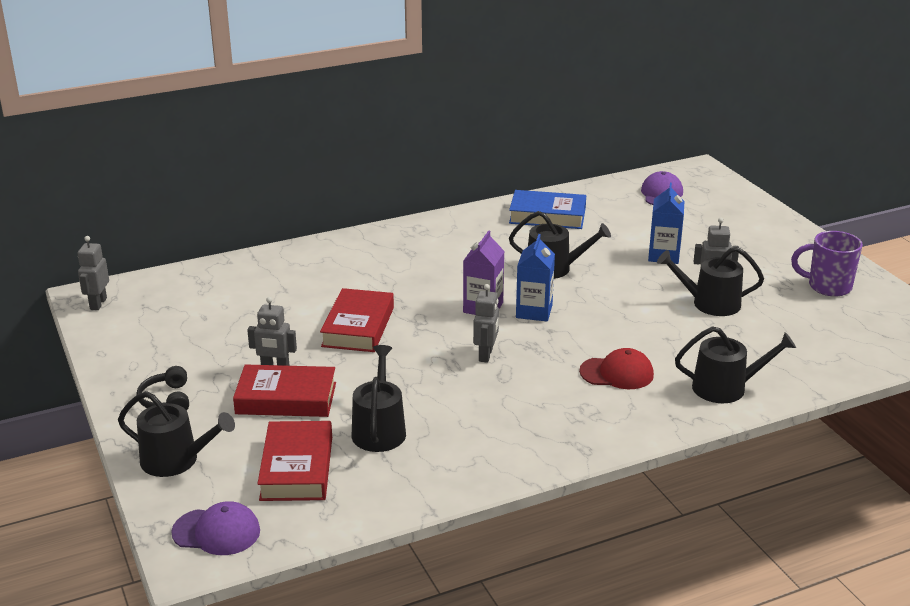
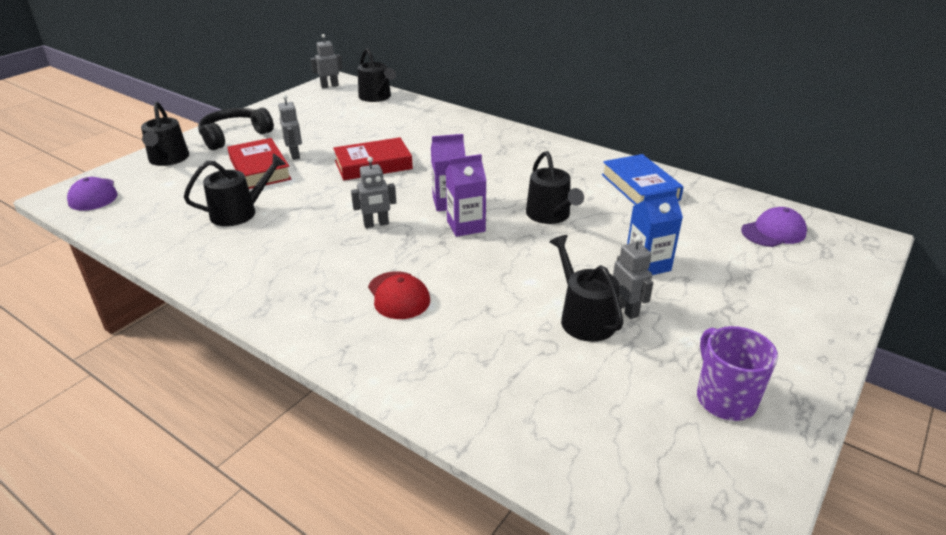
camera: 60 degrees right, 5 degrees up
black headphones [137,366,189,411] -> black headphones [198,108,274,150], size x1.63
red book [257,421,332,501] -> none
blue carton [516,234,555,321] -> purple carton [446,154,487,237]
black watering can [675,326,796,403] -> black watering can moved to [358,48,396,102]

